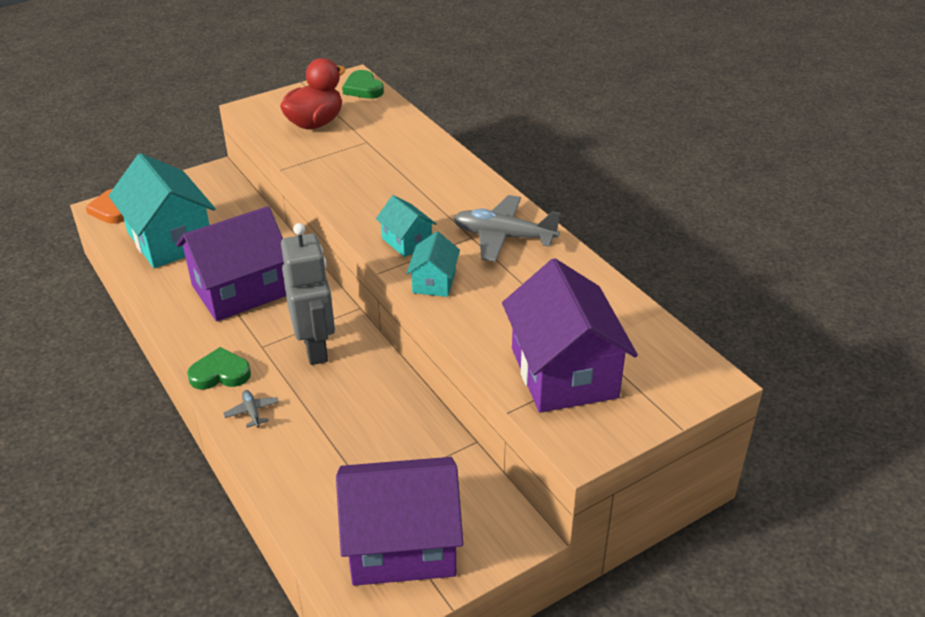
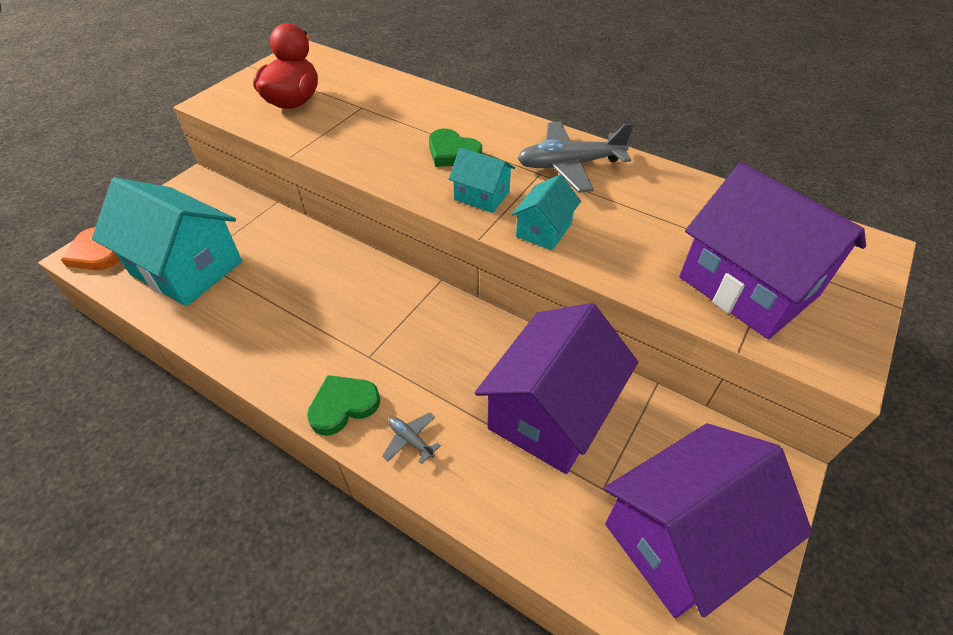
camera: 25 degrees left, 10 degrees up
purple house [176,206,286,321] -> purple house moved to [475,303,638,474]
grey robot [281,223,335,365] -> none
green heart [342,70,384,99] -> green heart moved to [429,129,482,167]
turquoise house [406,232,460,297] -> turquoise house turned 45 degrees clockwise [512,174,581,251]

